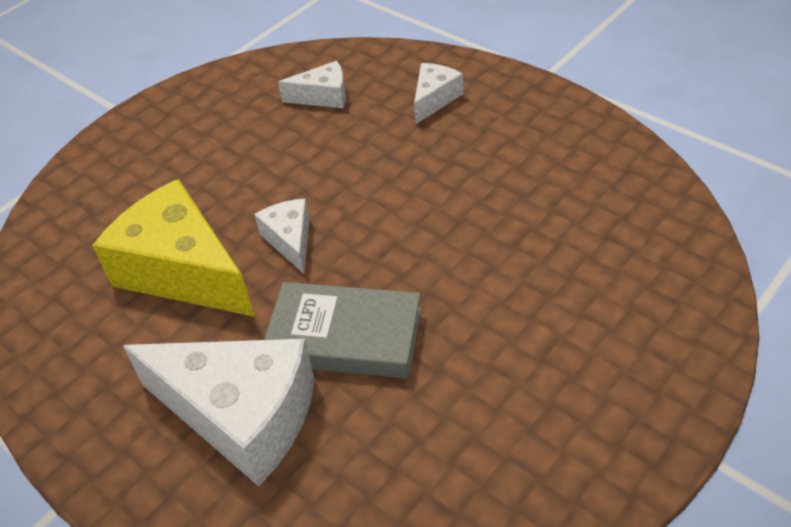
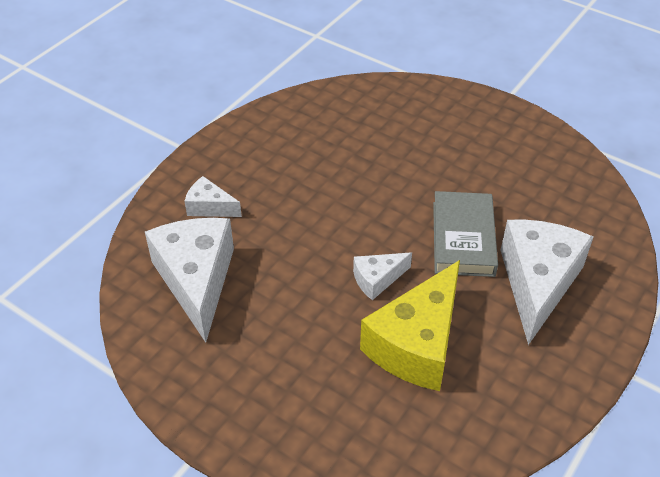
camera: 100 degrees left, 0 degrees up
white cheese [278,61,346,108] -> white cheese [145,218,234,343], size x2.04

